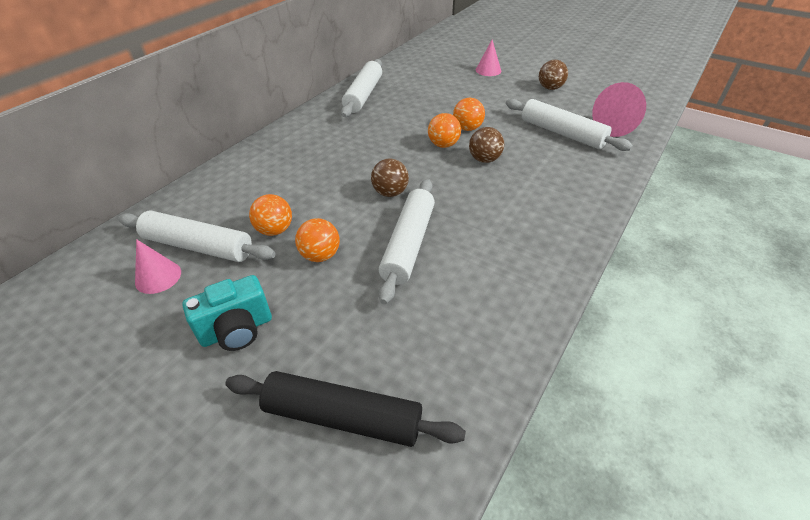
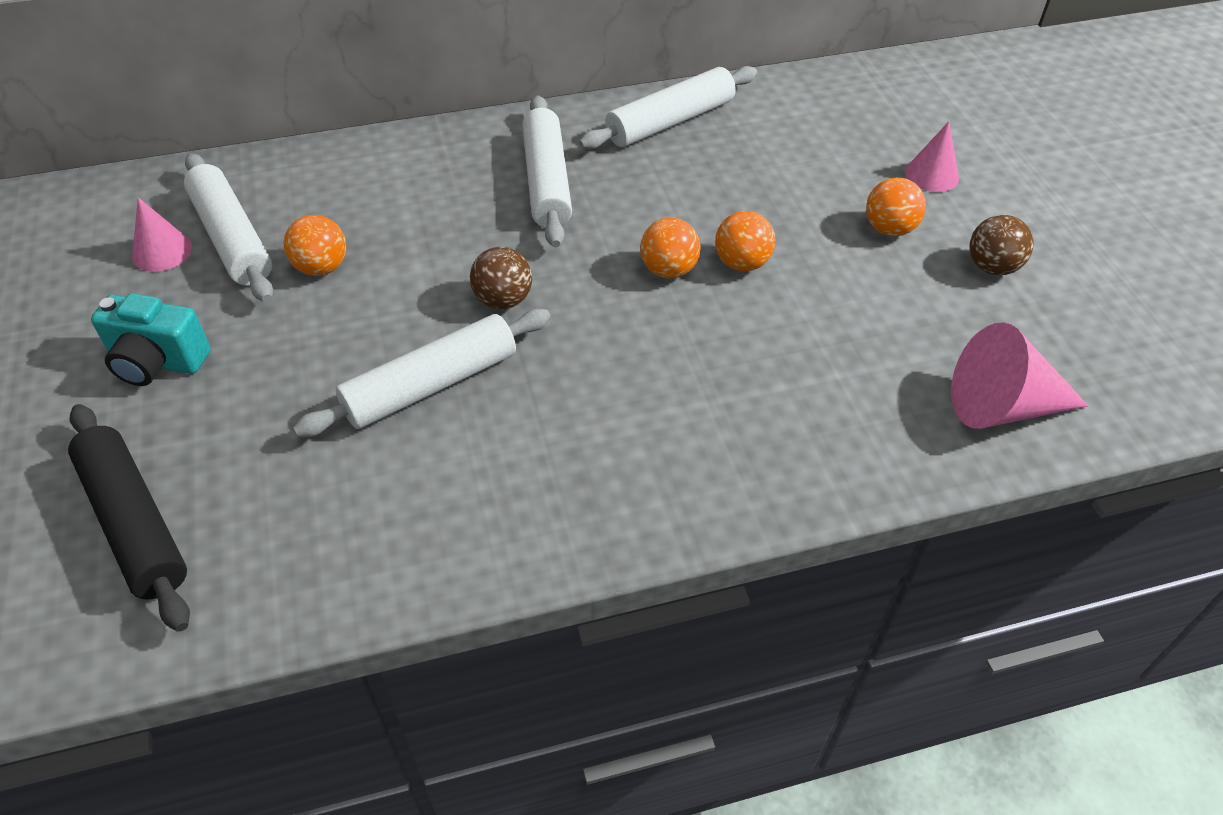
camera: 40 degrees right, 5 degrees up
orange ball [295,218,340,262] -> orange ball moved to [866,178,926,236]
brown ball [469,127,504,163] -> none
white rolling pin [506,99,633,151] -> white rolling pin moved to [522,96,572,247]

